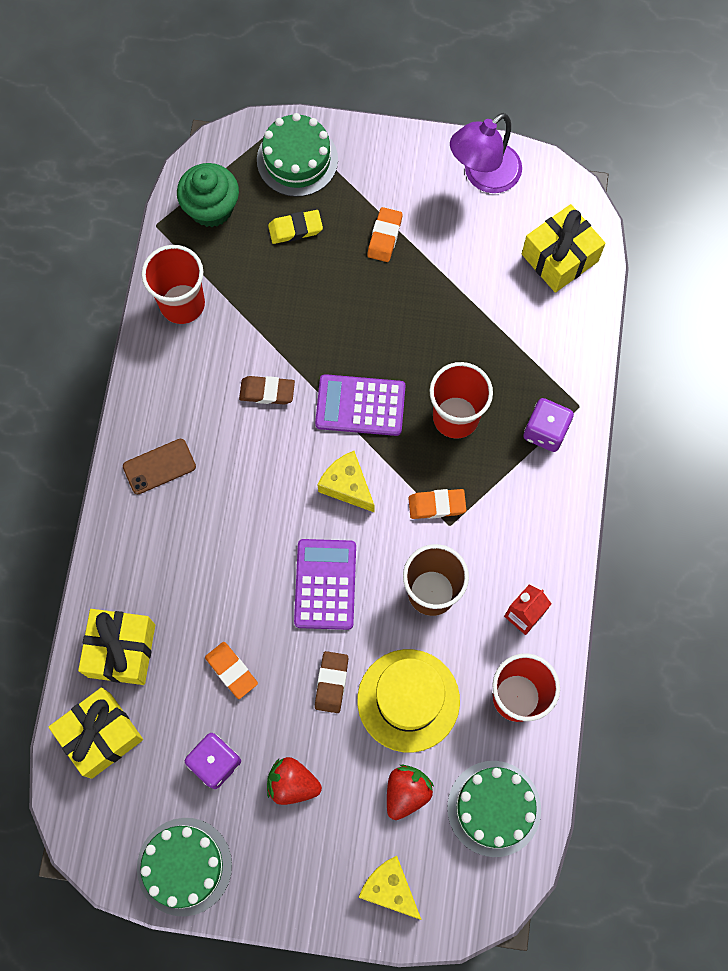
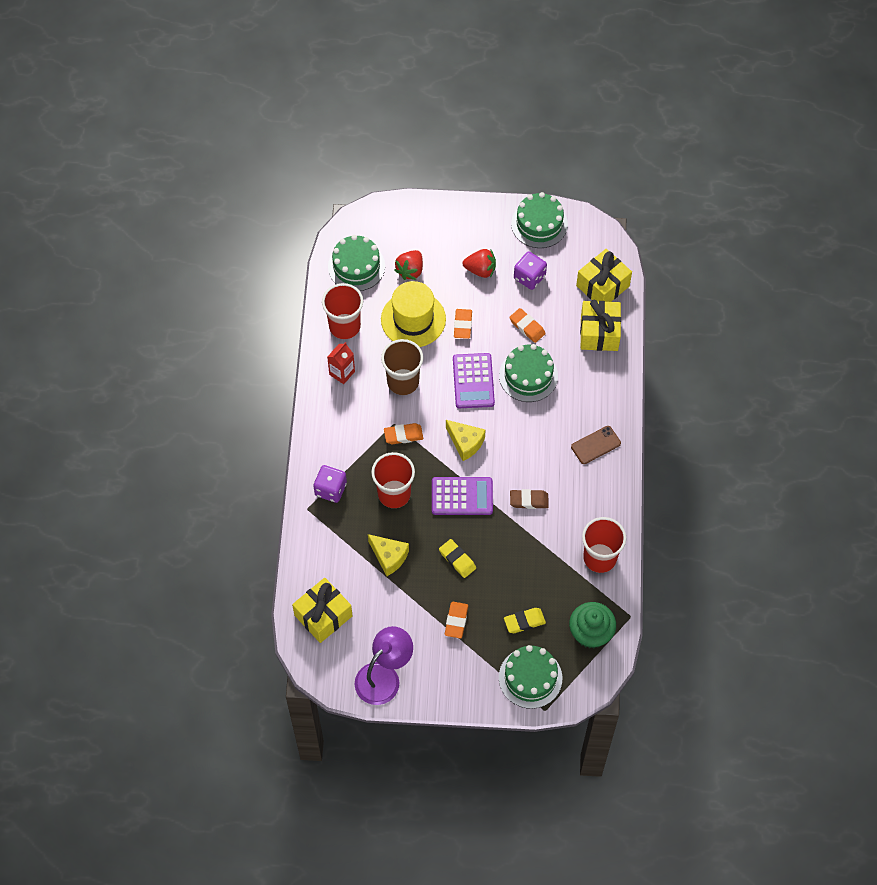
camera: 175 degrees right, 10 degrees down
brown eraser [315,651,349,713] -> orange eraser [454,309,472,339]
yellow cheese [359,856,421,920] -> yellow cheese moved to [368,534,409,576]
none -> yellow eraser [439,539,476,578]
none -> green cake [499,344,558,402]

